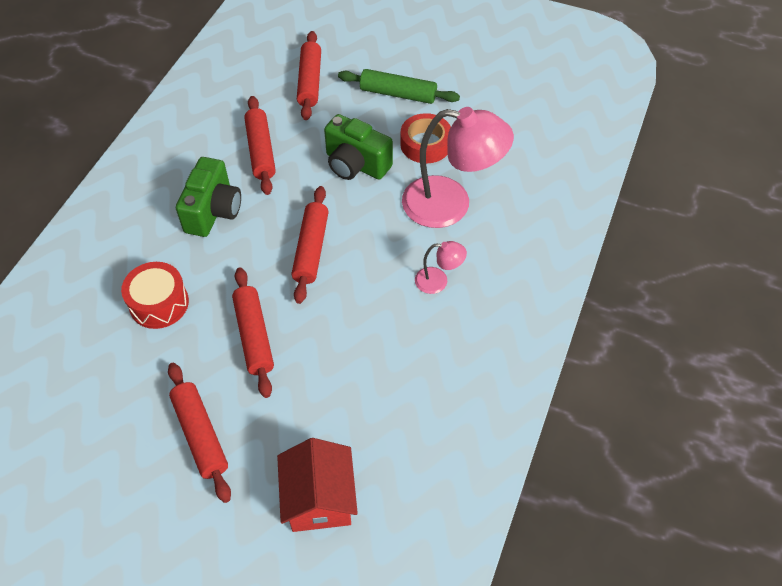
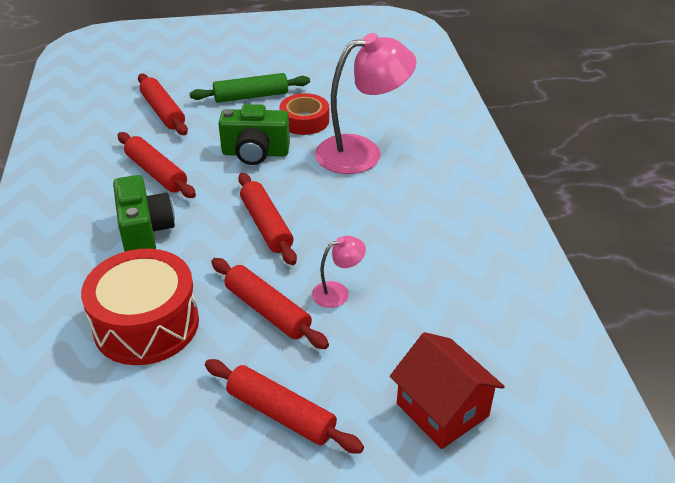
camera: 30 degrees left, 15 degrees down
red drum [121,262,189,329] -> red drum [81,249,199,365], size x1.54
pink lamp [415,241,467,294] -> pink lamp moved to [312,236,366,308]

